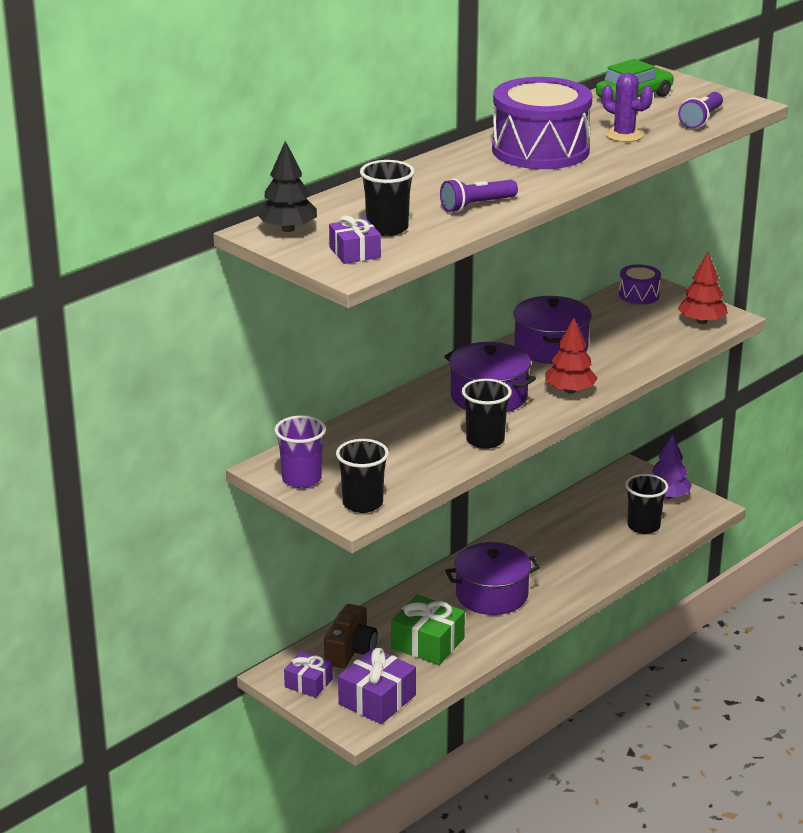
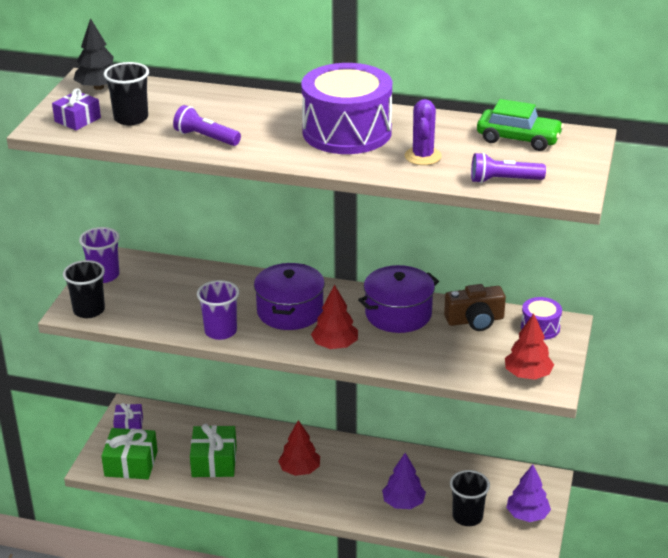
camera: 60 degrees right, 5 degrees up
brown camera [324,604,378,668] -> brown camera moved to [444,284,506,331]
purple gift [338,648,416,724] -> green gift [101,428,158,479]
purple pot [445,542,540,615] -> red tree [278,420,320,476]
black cup [462,379,512,449] -> purple cup [197,280,239,340]
none -> purple tree [382,453,426,509]

